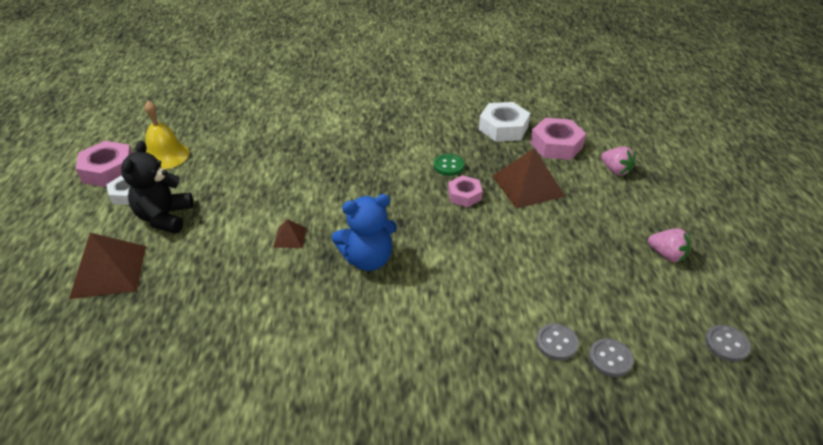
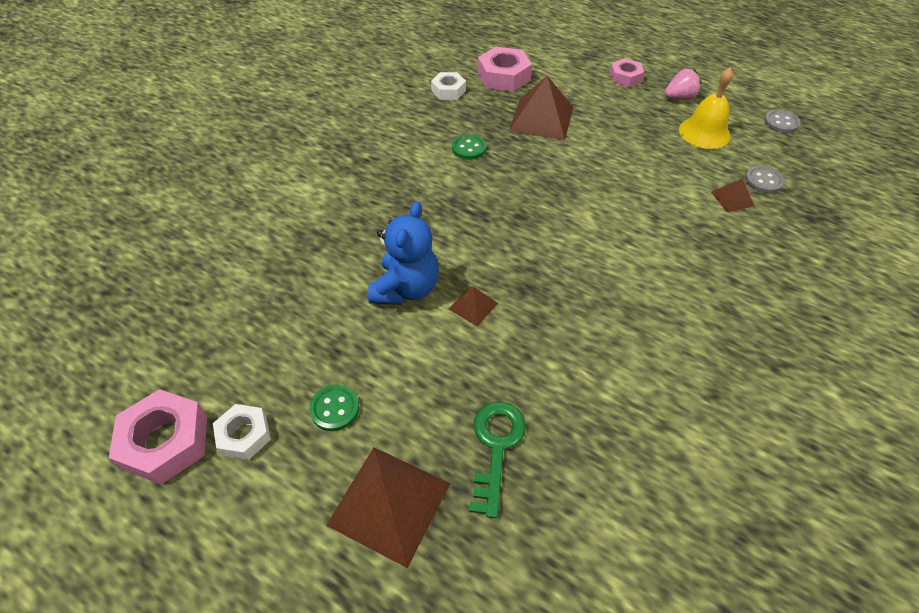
camera: 55 degrees left, 10 degrees up
black teddy bear [121,141,193,234] -> green button [309,385,359,431]
yellow bell [145,101,189,170] -> yellow bell moved to [679,67,733,149]
blue teddy bear [331,194,397,271] -> blue teddy bear moved to [368,201,439,305]
pink nut [448,175,483,207] -> pink nut moved to [610,58,644,87]
white nut [479,102,530,142] -> white nut [431,72,466,100], size x0.62
grey button [536,323,579,360] -> brown pyramid [711,178,754,212]
pink strawberry [601,147,636,176] -> none
none -> green key [469,402,526,518]

